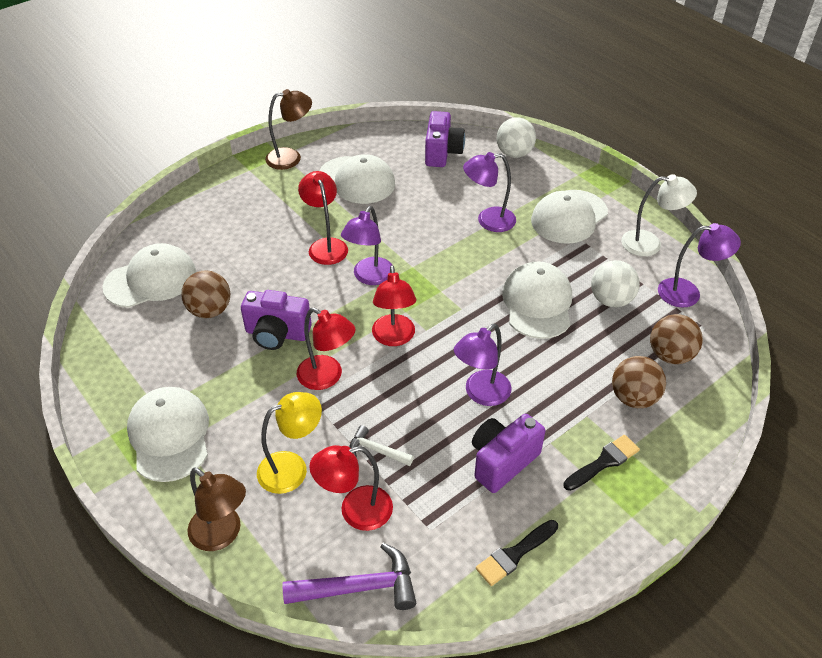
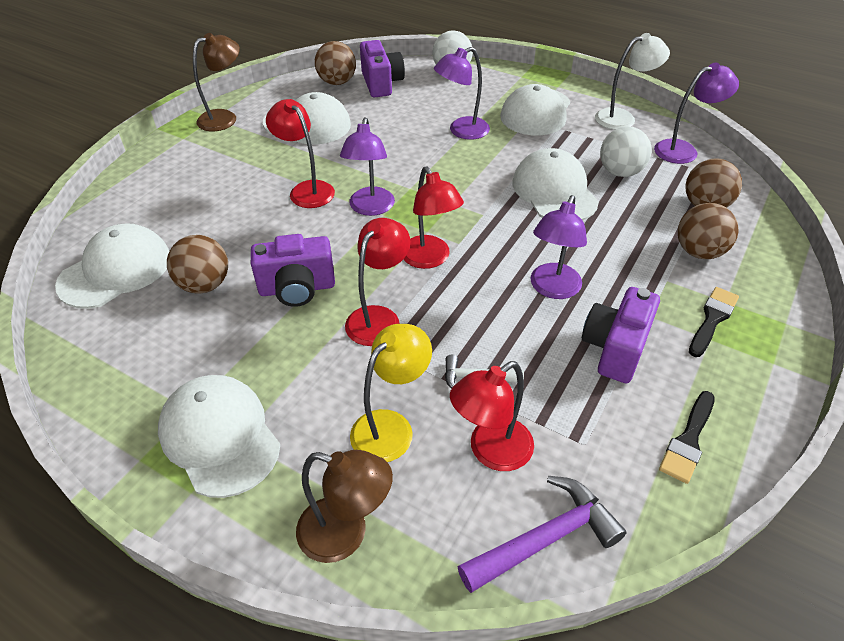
camera: 20 degrees left, 0 degrees up
red lamp [297,308,356,390] -> red lamp turned 75 degrees counterclockwise [345,218,410,346]
none -> brown ball [315,41,356,85]

